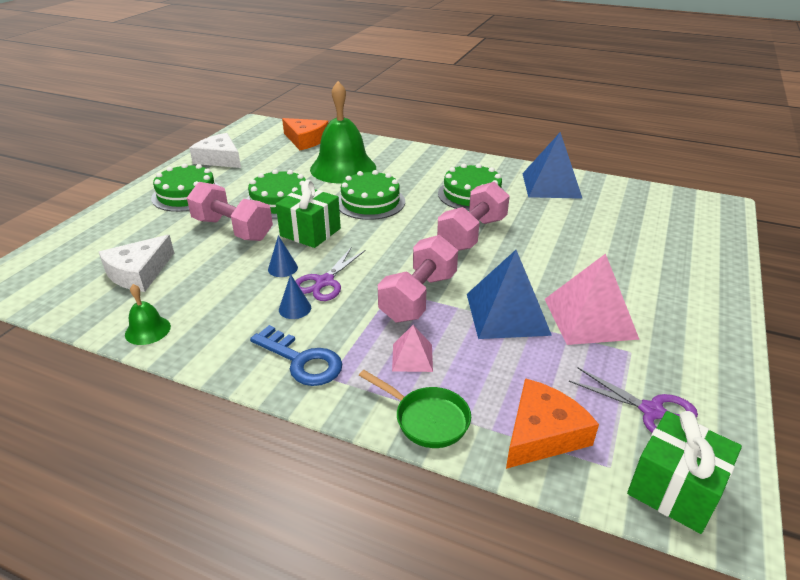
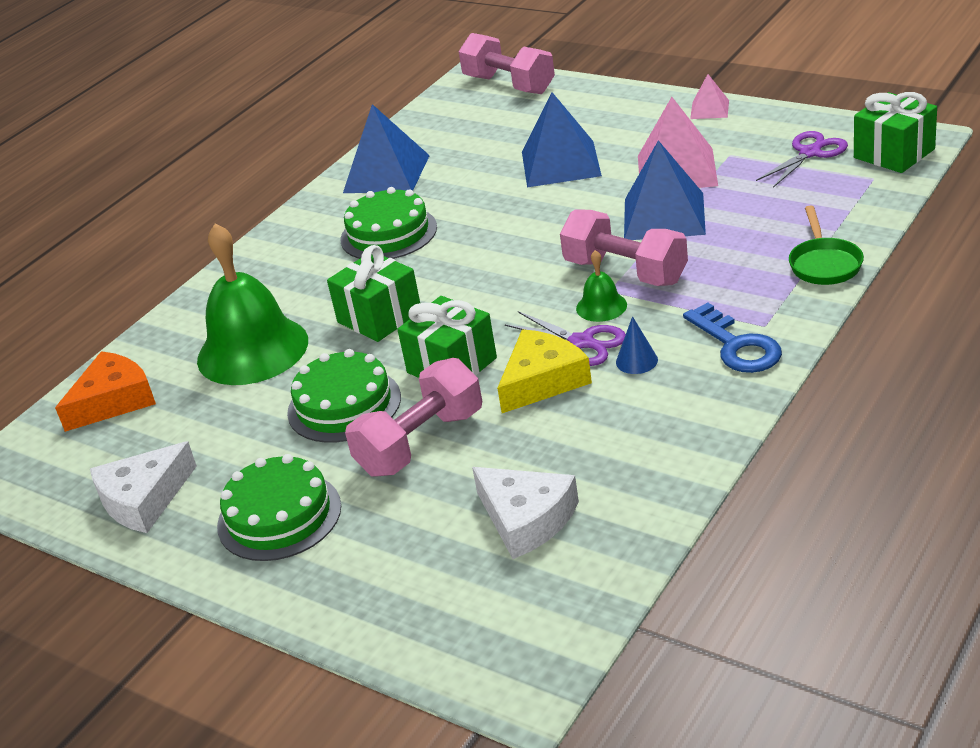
camera: 75 degrees left, 0 degrees up
green bell [125,284,171,345] -> green bell moved to [576,250,627,322]
blue key [250,325,342,386] -> blue key turned 105 degrees clockwise [683,303,782,373]
blue cone [268,235,298,277] -> yellow cheese [497,329,592,413]
green cake [338,170,405,220] -> green gift [327,245,420,342]
green pan [359,370,471,448] -> green pan turned 135 degrees clockwise [789,205,864,285]
pink pyramid [392,325,433,372] -> pink pyramid moved to [690,74,729,119]
pink dumbbell [437,182,510,251] -> pink dumbbell moved to [459,33,555,94]
orange cheese [506,378,599,469] -> none
none -> blue pyramid [522,92,602,187]

